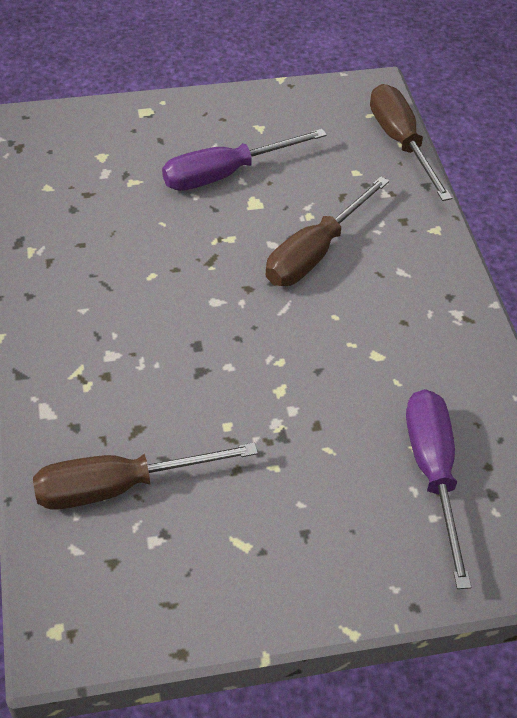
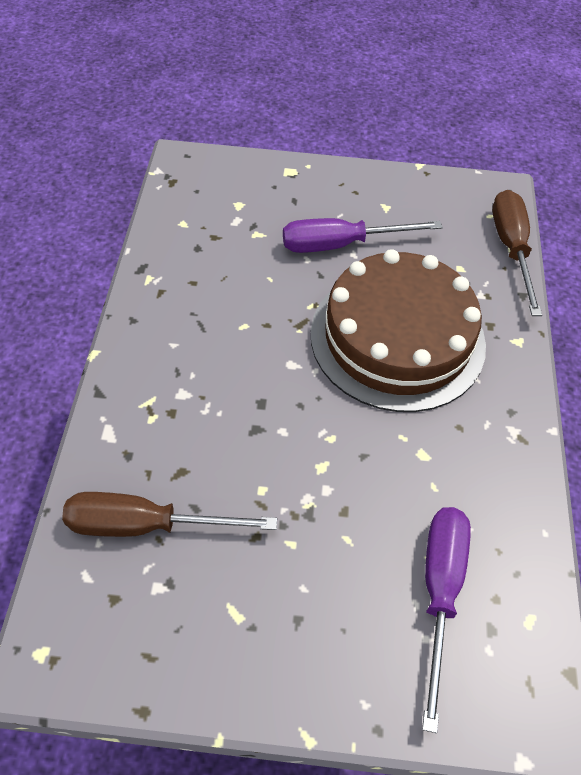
camera: 15 degrees right, 5 degrees up
brown screwdriver [265,176,389,286] -> brown cake [311,249,486,412]

